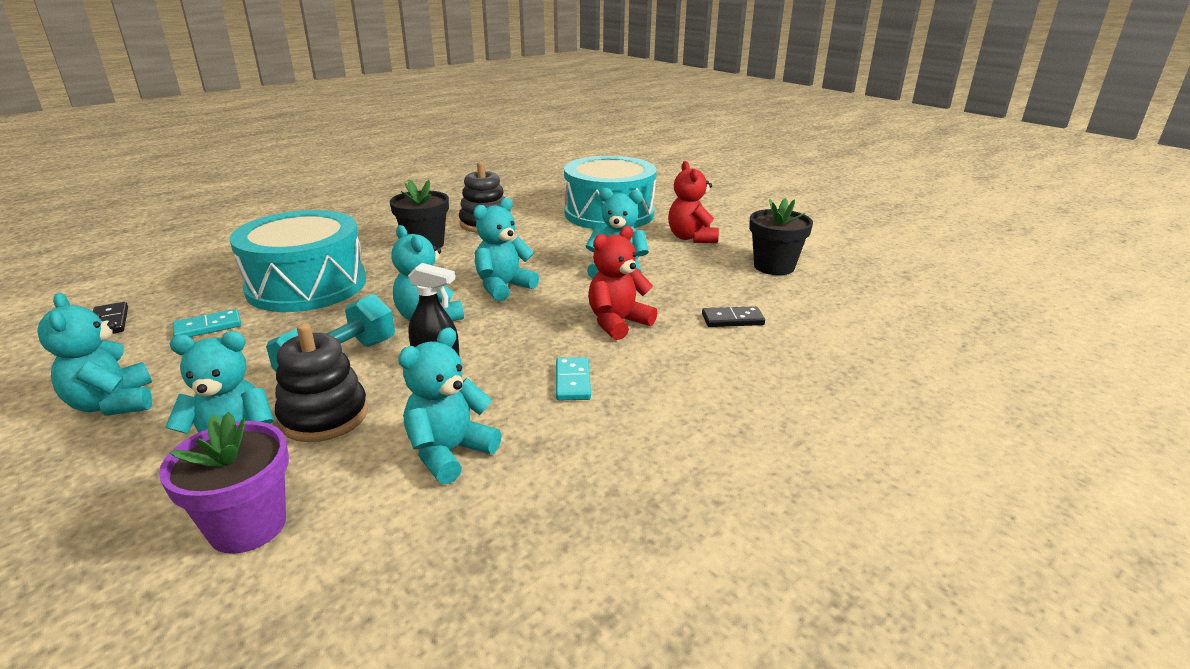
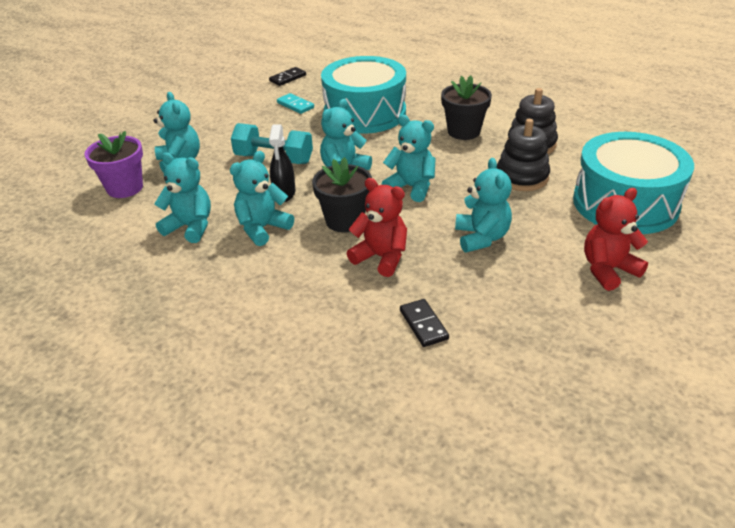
camera: 75 degrees right, 10 degrees up
turquoise teddy bear [37,293,152,416] -> turquoise teddy bear moved to [230,151,294,246]
black stacking toy [275,323,368,442] -> black stacking toy moved to [497,119,550,191]
turquoise domino [556,357,591,400] -> none
black flower pot [749,198,813,275] -> black flower pot moved to [312,157,372,232]

